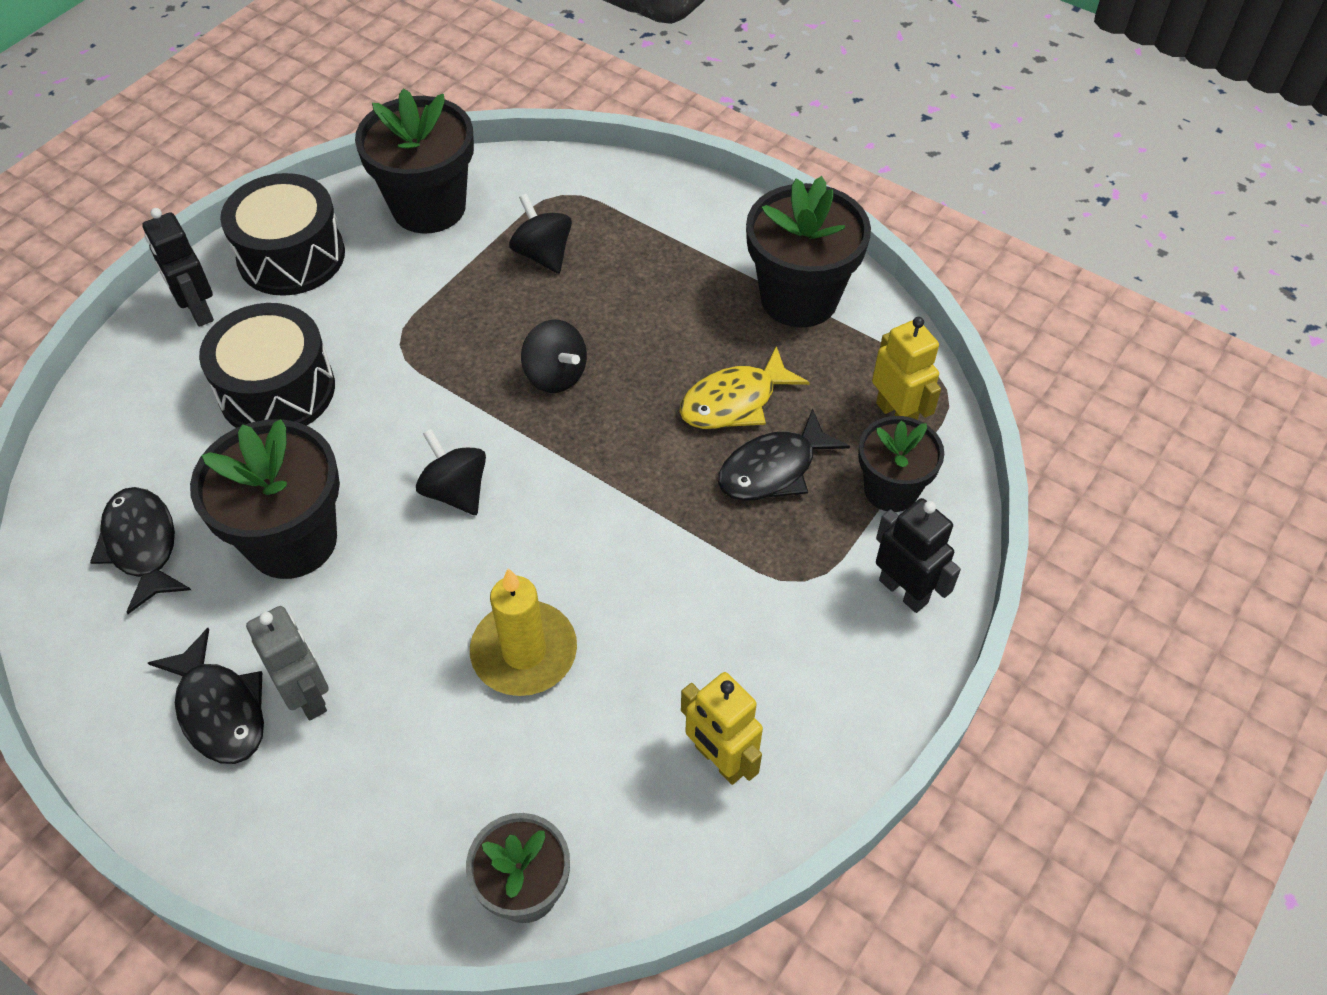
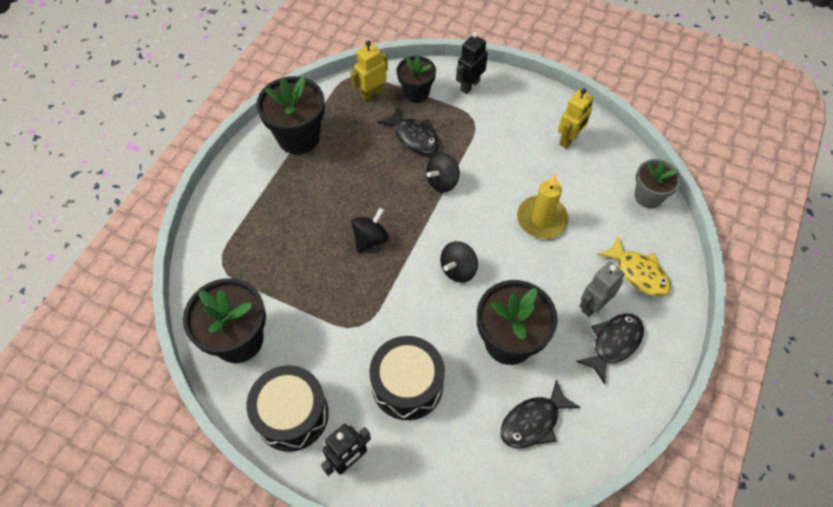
camera: 100 degrees left, 5 degrees up
black spinning top [509,194,572,274] -> black spinning top moved to [426,153,460,192]
yellow fish [679,346,810,429] -> yellow fish moved to [597,236,671,297]

